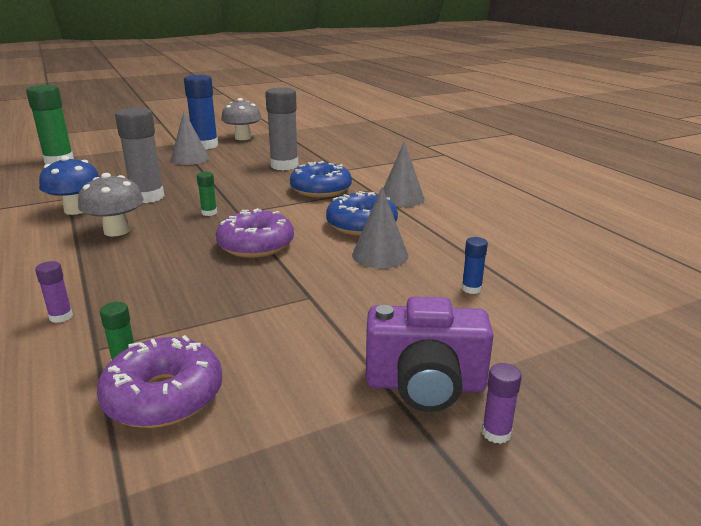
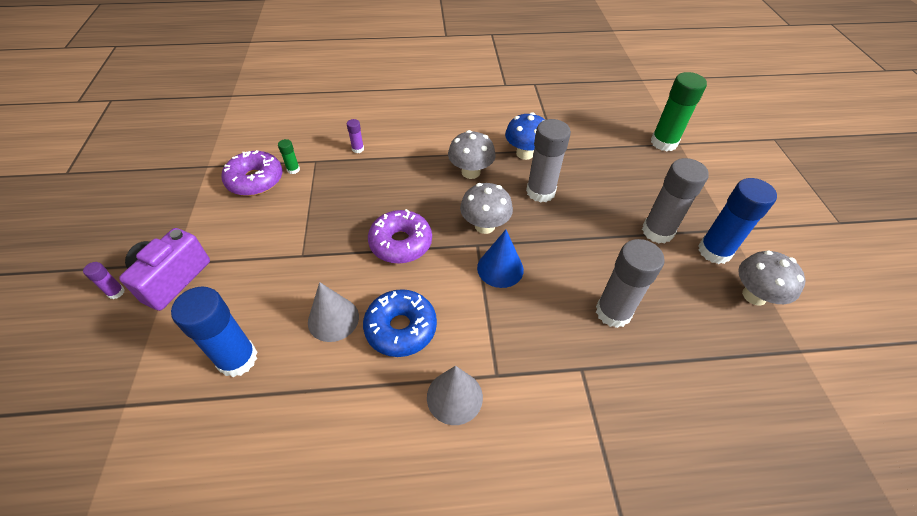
camera: 110 degrees right, 25 degrees up
grey cone [171,111,209,165] -> grey glue stick [642,158,709,244]
green glue stick [197,172,217,216] -> grey mushroom [460,183,513,234]
blue donut [290,161,352,198] -> none
blue glue stick [462,237,488,294] -> blue glue stick [171,287,257,377], size x2.25
none -> blue cone [477,230,524,288]

